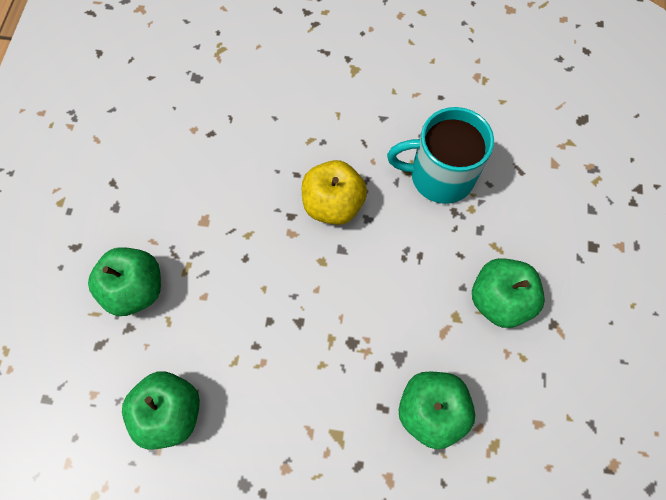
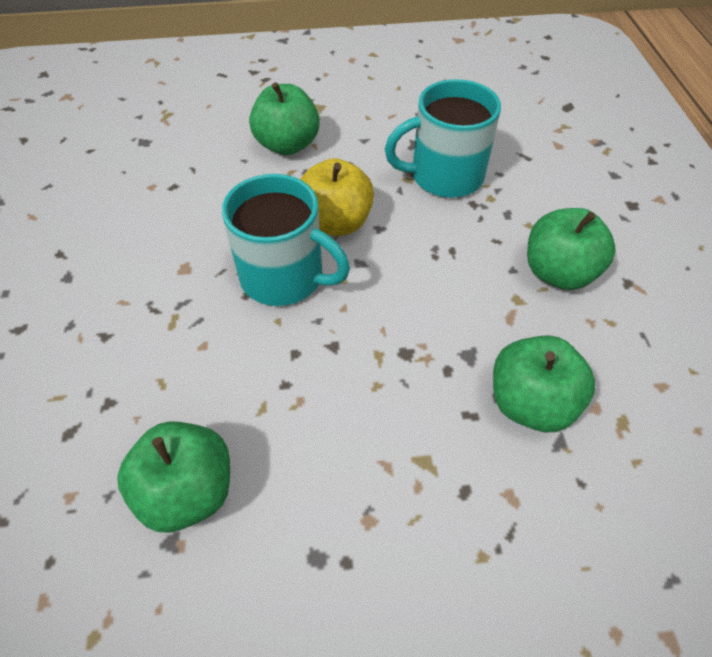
camera: 15 degrees left, 15 degrees down
green apple [88,247,161,316] -> green apple moved to [249,82,320,155]
none -> turquoise mug [222,174,350,306]

